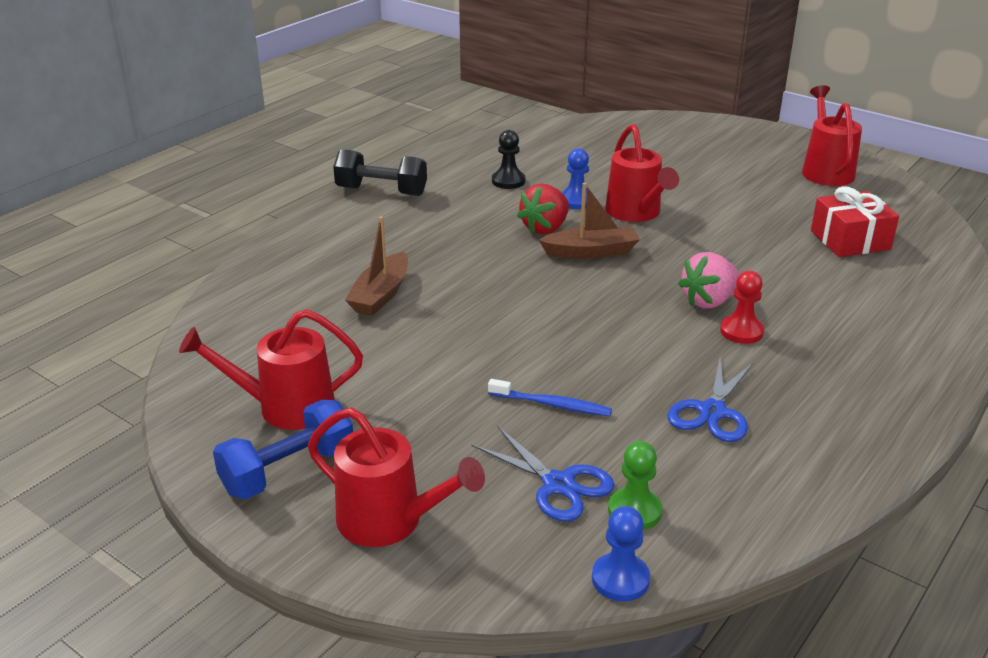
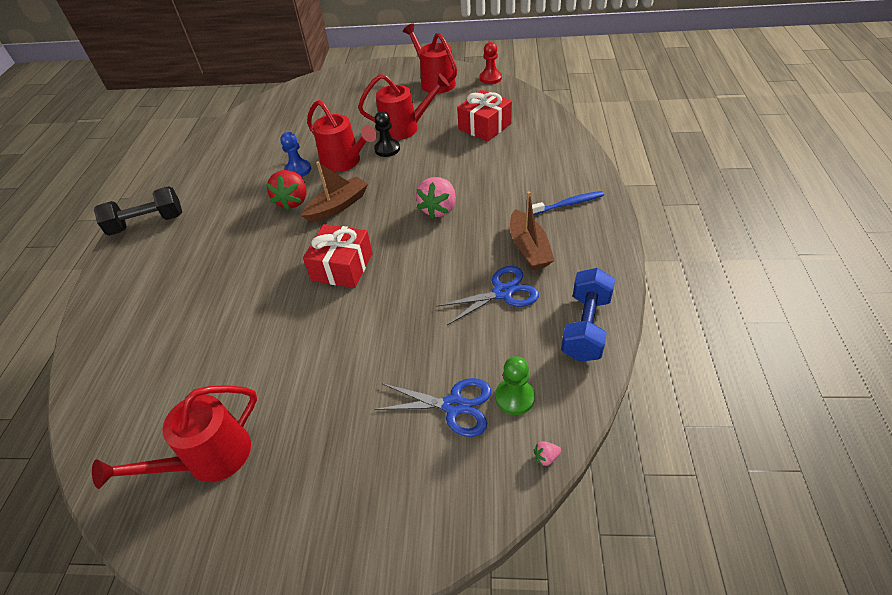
camera: 30 degrees left, 15 degrees up
blue dumbbell [213,400,353,499] -> blue dumbbell moved to [561,268,615,362]
red watering can [308,408,485,547] -> red watering can moved to [358,73,450,140]
brown boat [345,216,408,316] -> brown boat moved to [510,192,555,270]
blue toothbrush [488,379,612,416] -> blue toothbrush moved to [532,191,604,215]
black pawn [492,130,525,189] -> black pawn moved to [374,111,400,157]
blue pawn [592,506,650,602] -> pink strawberry [534,441,561,466]
blue scissors [668,358,754,442] -> blue scissors turned 105 degrees counterclockwise [436,266,539,325]
red pawn [720,271,764,344] -> red pawn moved to [480,42,502,84]
none -> red gift [303,224,373,288]

